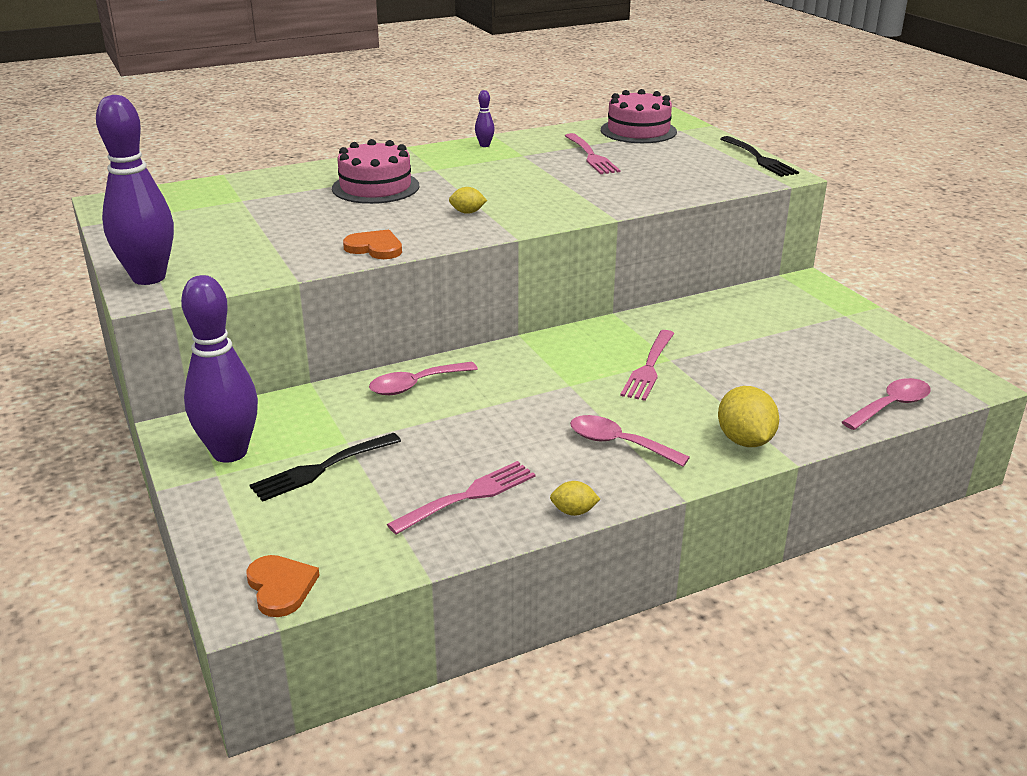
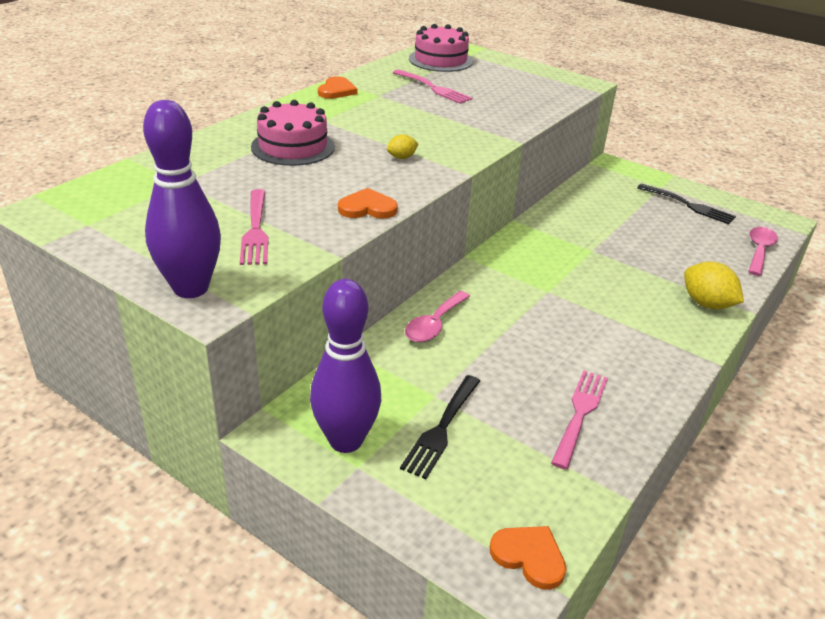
camera: 30 degrees left, 5 degrees up
purple bowling pin [475,90,495,147] -> orange heart [318,76,357,99]
yellow lemon [550,481,600,516] -> none
pink spoon [570,415,690,467] -> none
pink fork [620,330,675,401] -> pink fork moved to [240,189,269,265]
black fork [720,136,799,177] -> black fork moved to [637,184,736,224]

